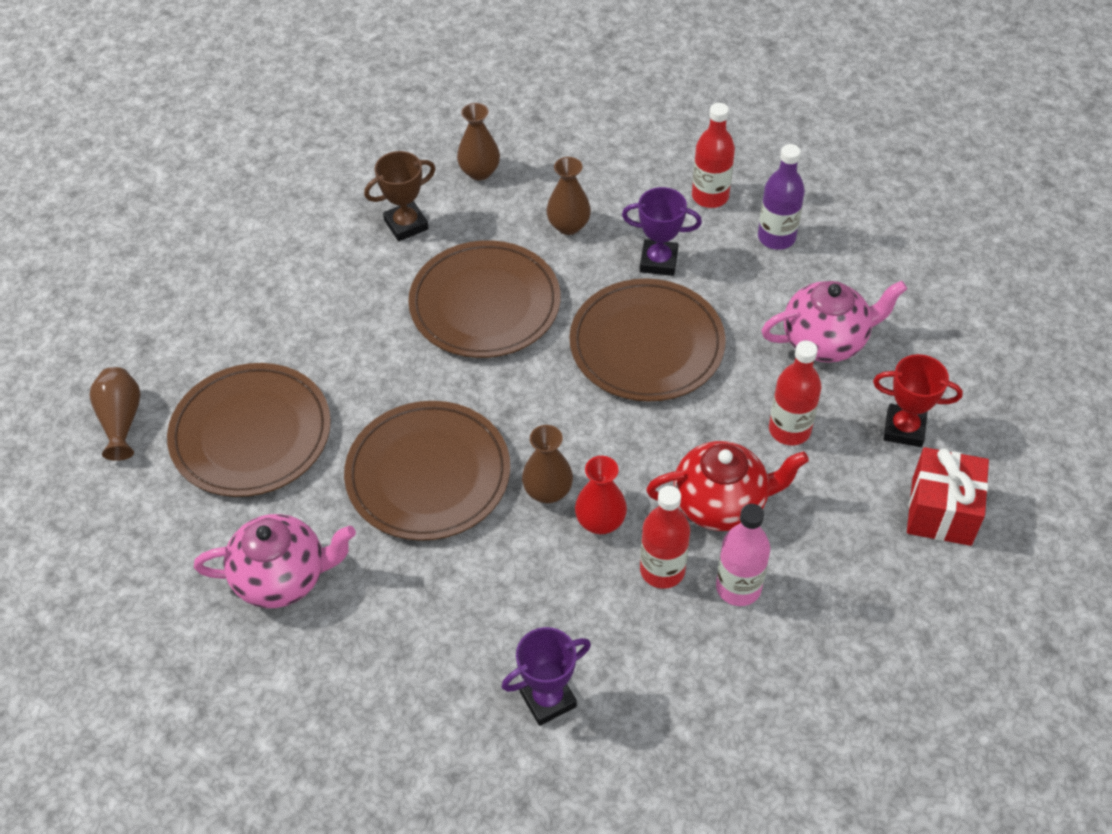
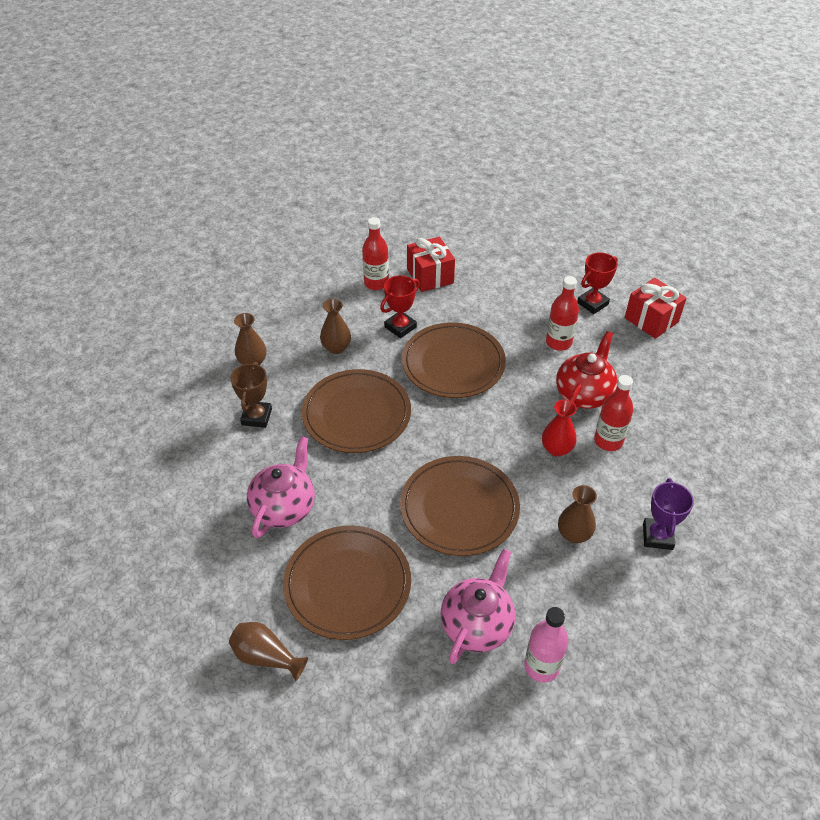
camera: 55 degrees left, 5 degrees down
brown vase [522,425,573,503] -> brown vase moved to [558,485,597,543]
purple trophy [622,187,702,276] -> red trophy [380,275,420,338]
pink bottle [716,504,770,606] -> pink bottle moved to [524,607,569,683]
purple bottle [758,144,805,250] -> red gift [407,237,455,292]
pink teapot [761,281,907,363] -> pink teapot moved to [247,436,315,538]

